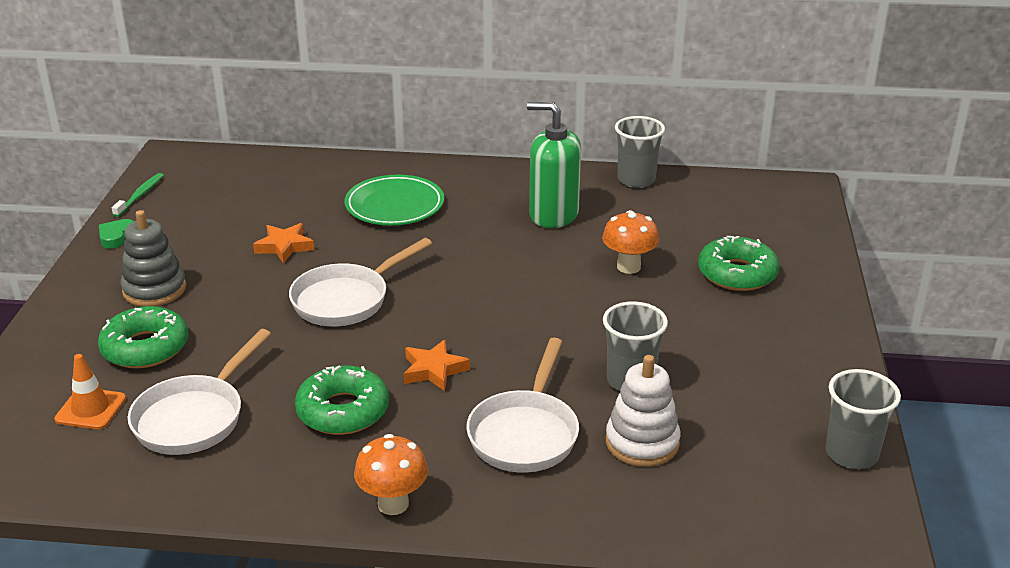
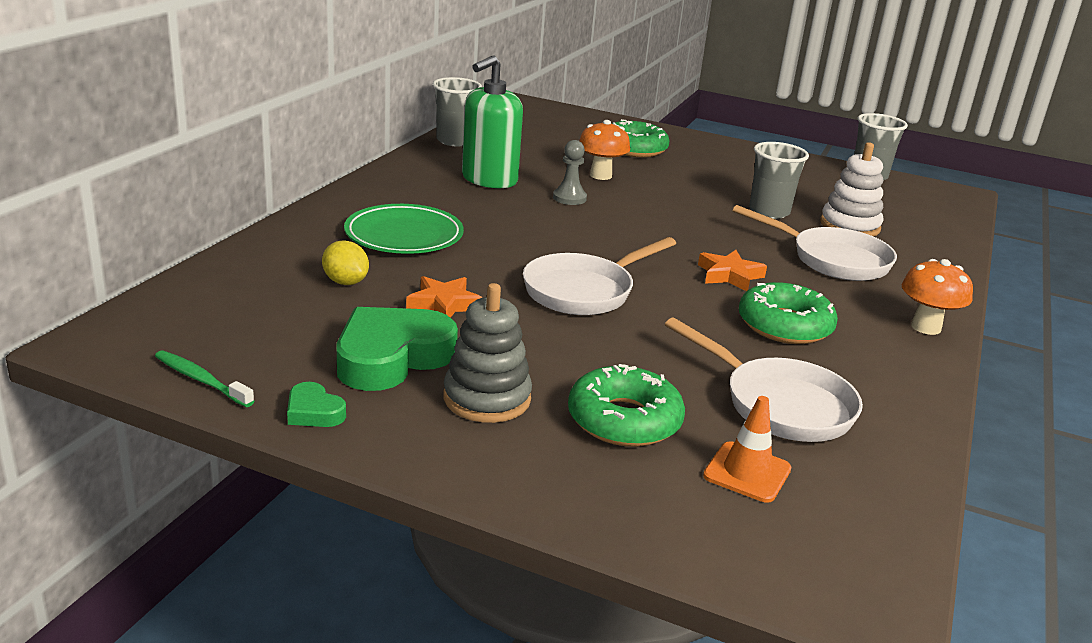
camera: 75 degrees left, 5 degrees down
white pan [289,238,432,326] -> white pan turned 75 degrees clockwise [523,237,676,315]
none -> yellow lemon [322,240,369,285]
none -> green heart [336,307,458,391]
none -> grey pawn [553,140,587,205]

